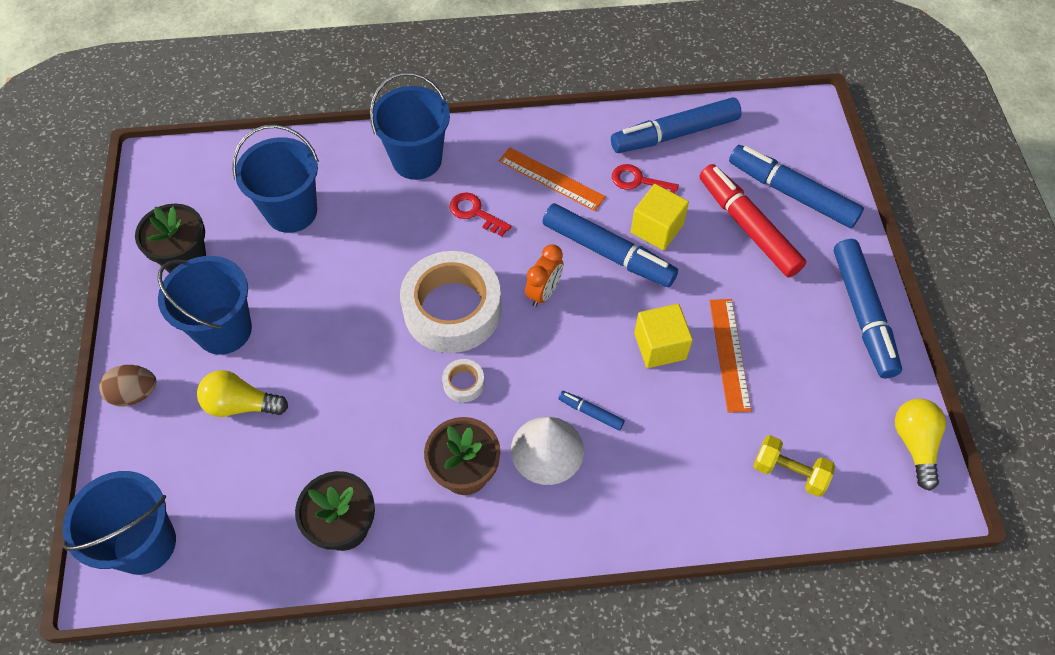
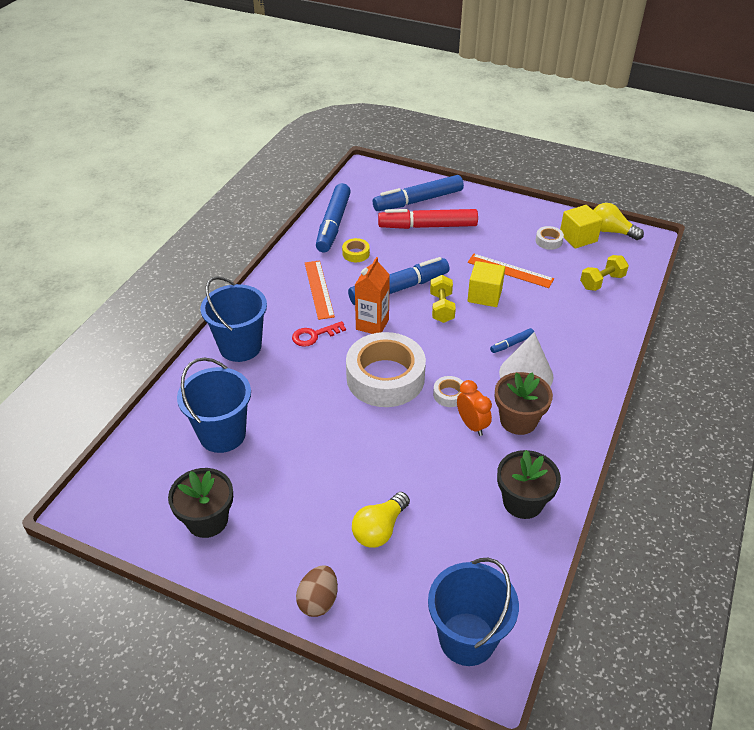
camera: 60 degrees left, 15 degrees down
blue bucket [158,256,252,355] -> none
orange ruler [499,148,606,211] -> orange ruler turned 75 degrees counterclockwise [305,260,335,320]
orange clock [525,244,563,307] -> orange clock moved to [457,380,492,436]
red key [612,164,679,194] -> yellow tape [342,238,370,262]
yellow cube [631,184,689,250] -> yellow cube moved to [560,205,603,249]
blue marker [834,239,902,378] -> none
none -> orange carton [355,257,390,334]
none -> yellow dumbbell [430,275,456,323]
none -> white tape [535,226,564,250]

